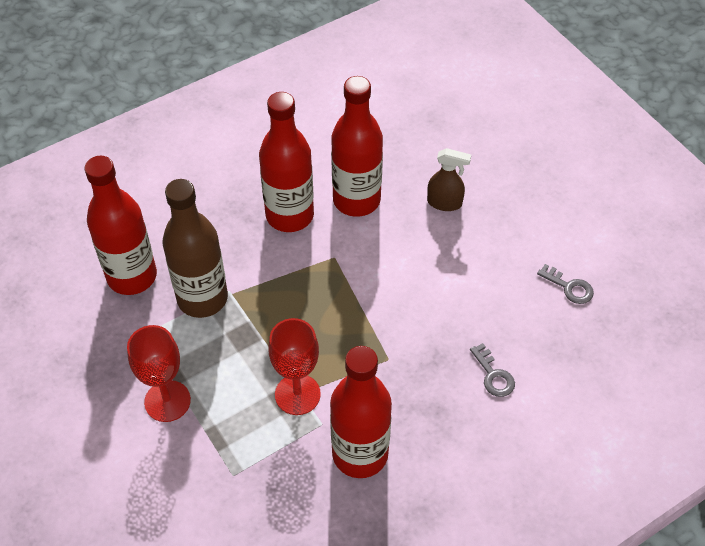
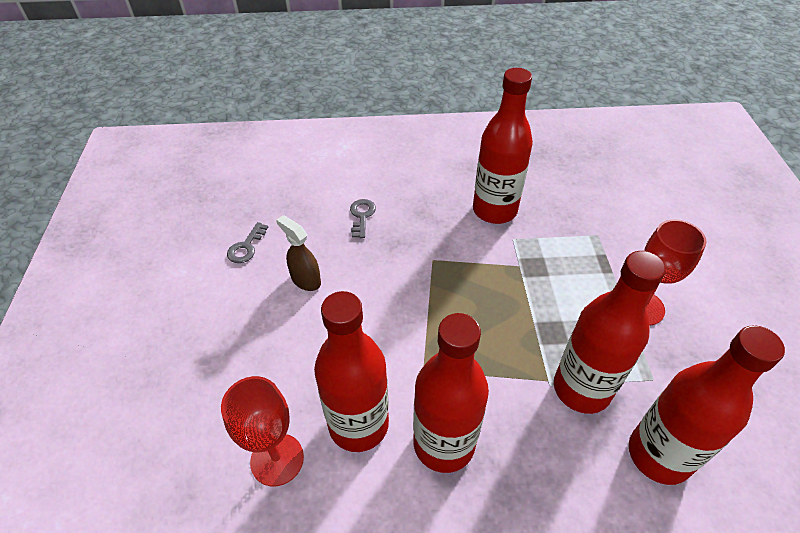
camera: 150 degrees left, 5 degrees down
brown bottle [162,179,228,318] -> red bottle [554,251,666,414]
red goblet [269,318,321,415] -> red goblet moved to [221,376,304,486]
brown spray bottle [427,148,471,211] -> brown spray bottle moved to [276,215,321,291]
grey key [537,264,594,304] -> grey key turned 135 degrees counterclockwise [227,222,268,263]

